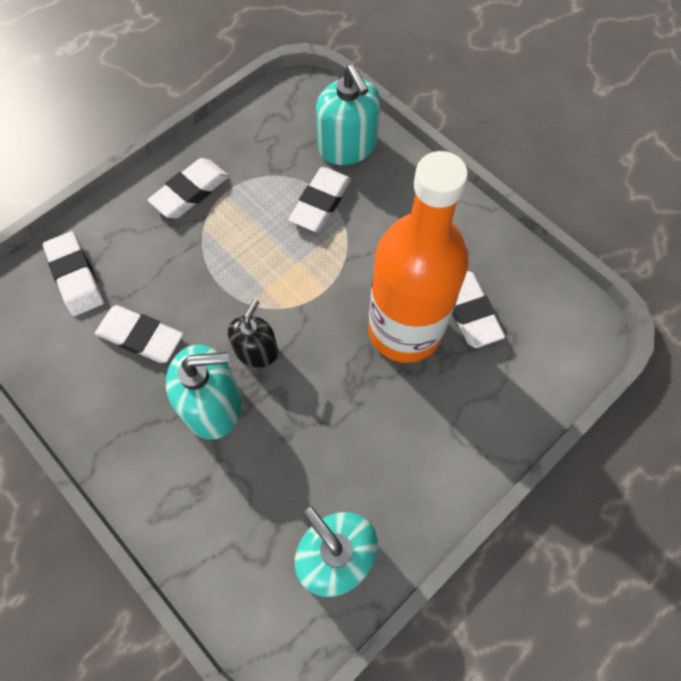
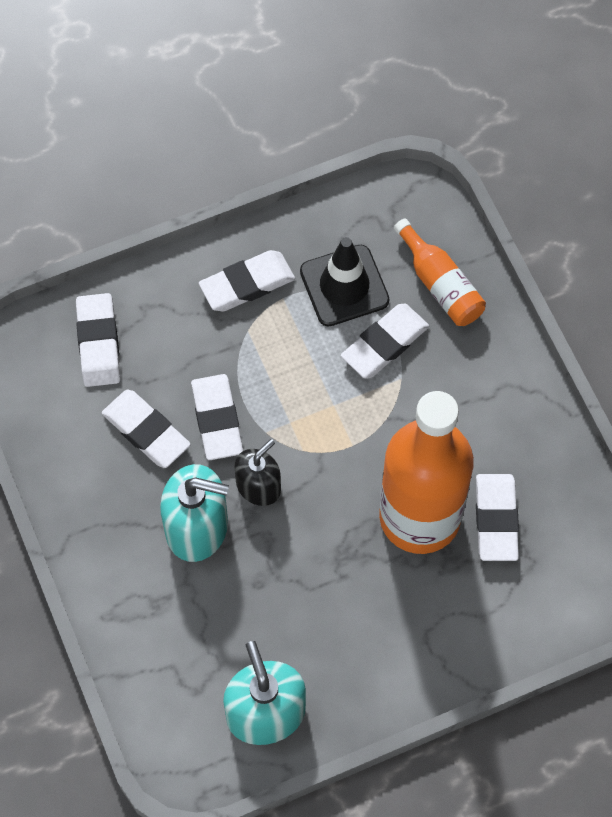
camera: 20 degrees right, 0 degrees up
turquoise soap dispenser [316,65,380,165] -> orange bottle [394,219,486,326]
none -> white eraser [191,374,243,460]
none -> black traffic cone [300,237,389,326]

